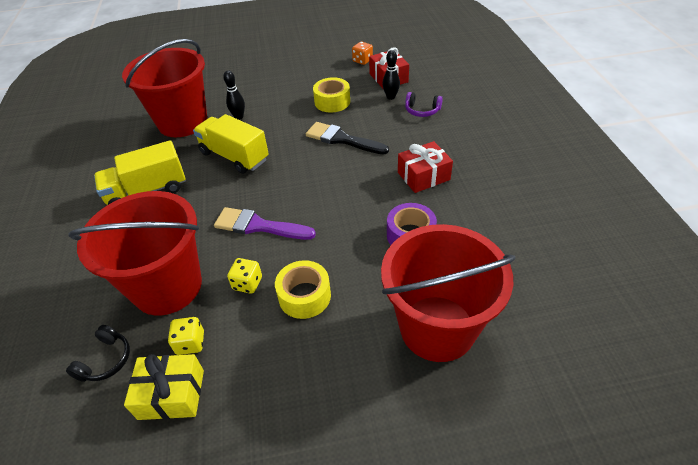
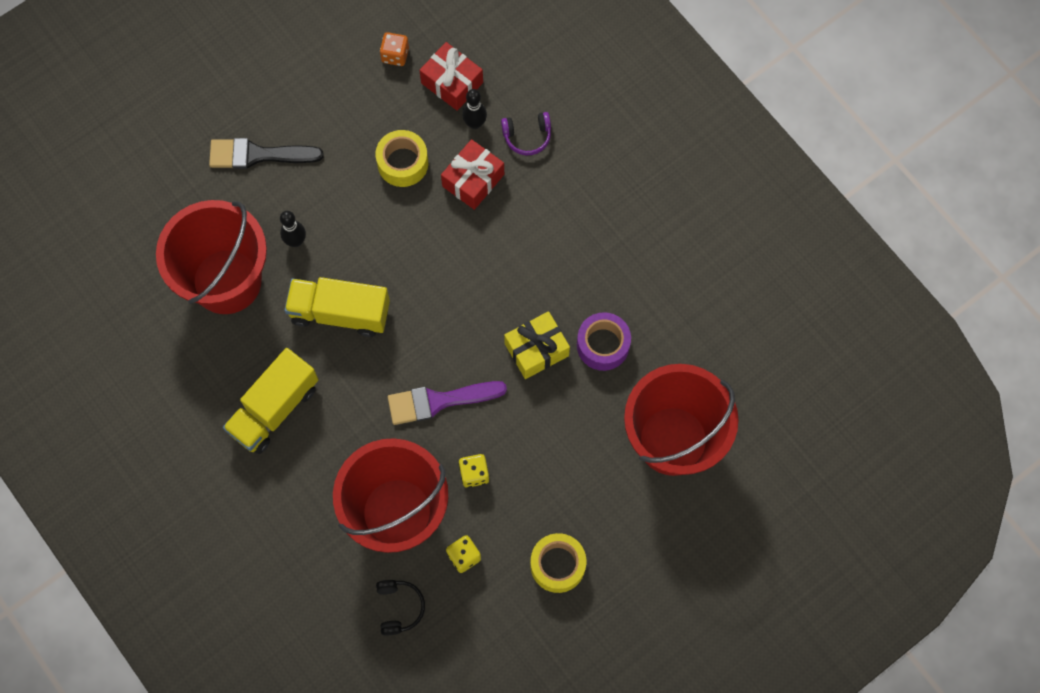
camera: 30 degrees left, 25 degrees up
yellow gift [124,354,204,420] -> yellow gift moved to [504,311,570,379]
yellow tape [275,260,331,319] -> yellow tape moved to [530,533,586,593]
black brush [306,122,389,154] -> black brush moved to [209,138,324,169]
red gift [398,141,453,193] -> red gift moved to [441,139,504,210]

